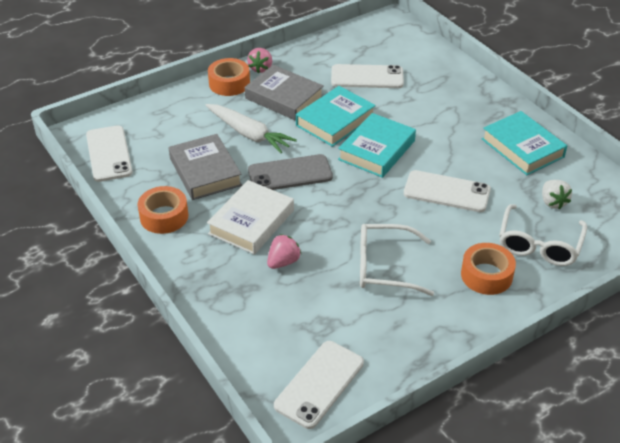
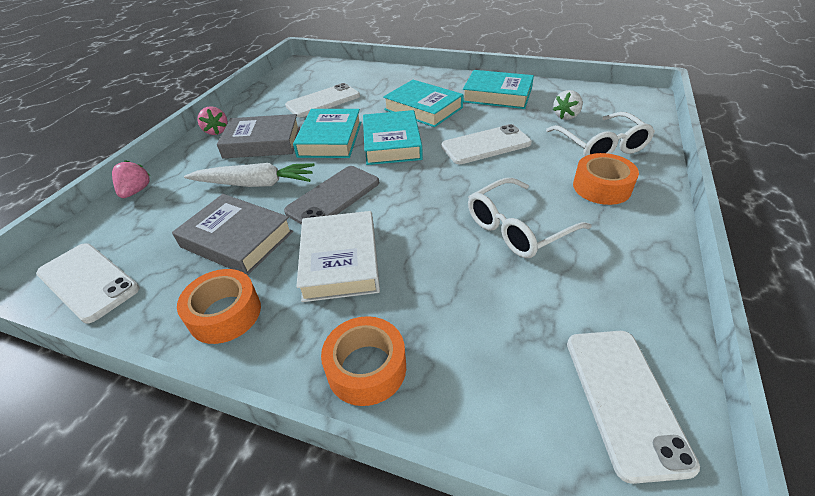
camera: 35 degrees left, 0 degrees up
orange tape [208,58,250,96] -> orange tape moved to [321,316,406,406]
pink strawberry [267,234,301,269] -> pink strawberry moved to [112,160,150,198]
white strawberry [542,180,572,210] -> white strawberry turned 90 degrees clockwise [553,90,583,120]
none -> turquoise book [383,80,463,127]

